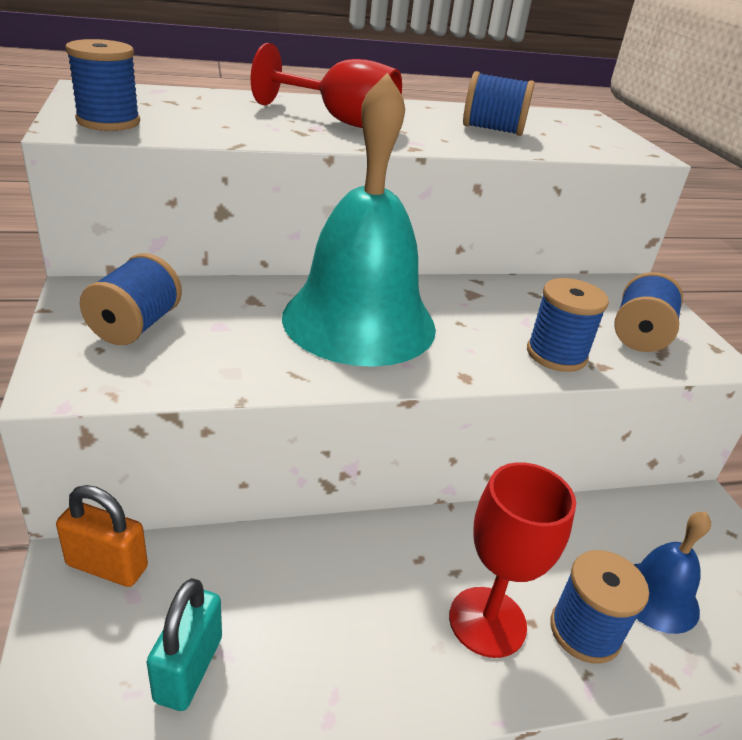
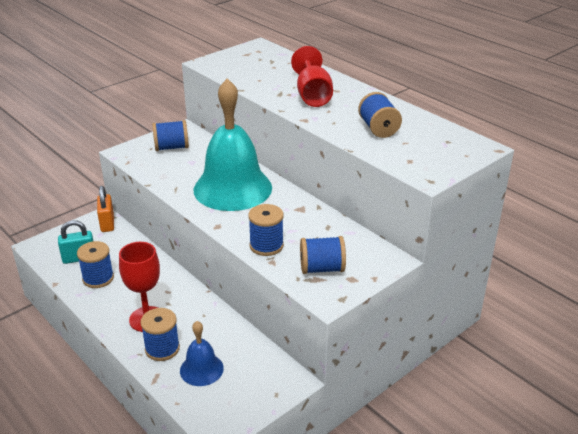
camera: 65 degrees right, 0 degrees up
blue spool [65,39,140,131] -> blue spool moved to [77,241,114,288]

